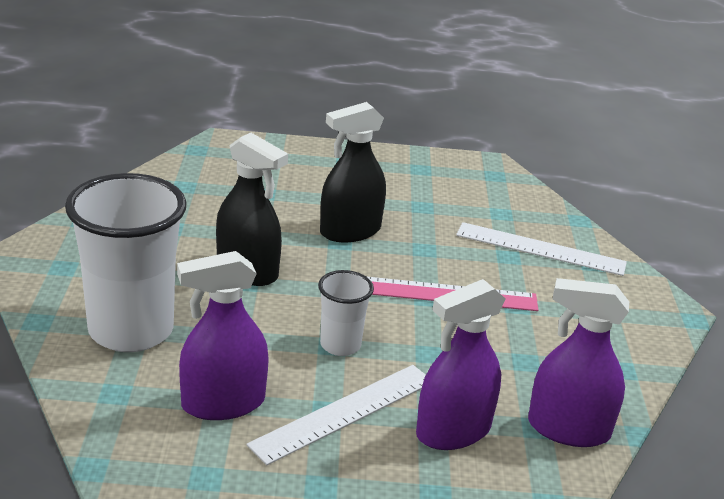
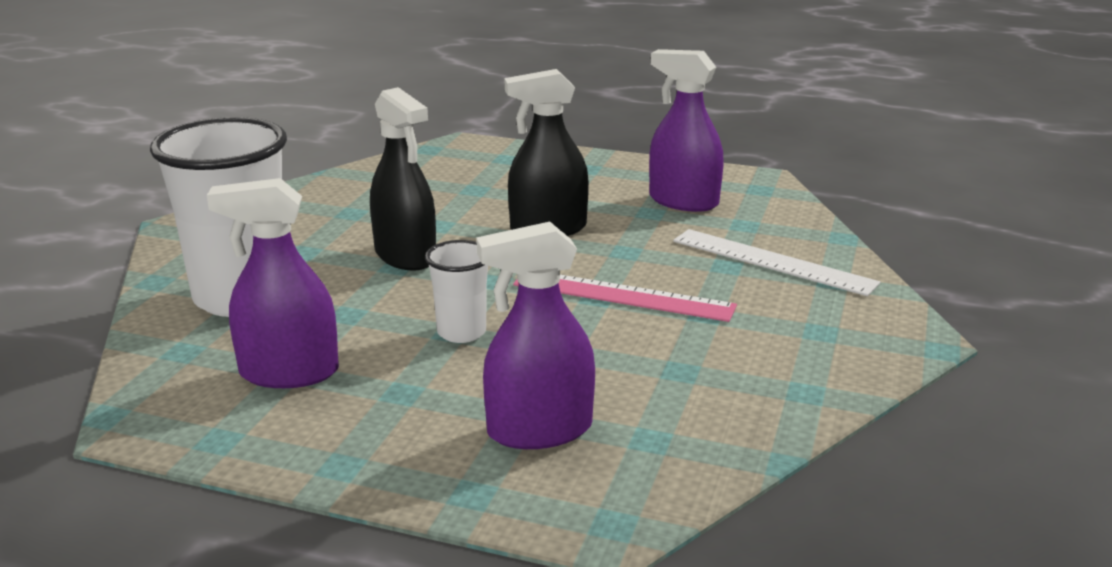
camera: 20 degrees right, 5 degrees down
white ruler [247,365,426,465] -> none
purple spray bottle [528,278,629,447] -> purple spray bottle moved to [649,49,724,212]

